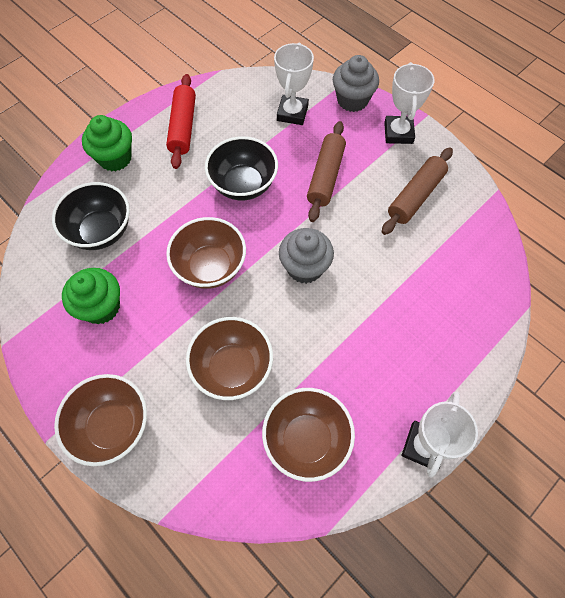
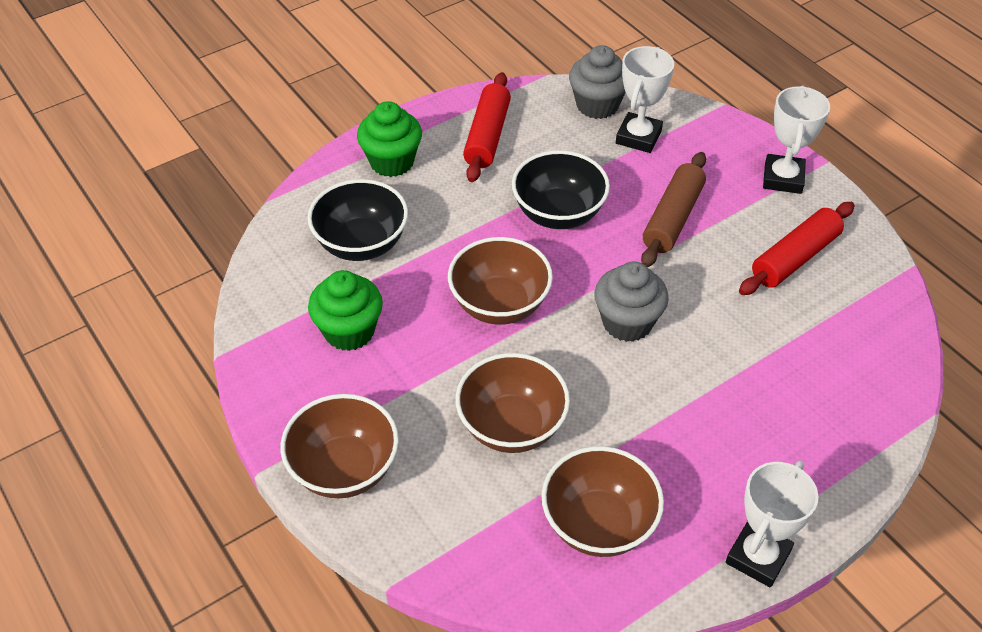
camera: 10 degrees right, 15 degrees down
grey cupcake [333,55,379,112] -> grey cupcake moved to [569,45,626,119]
brown rolling pin [382,147,453,235] -> red rolling pin [739,202,855,295]

